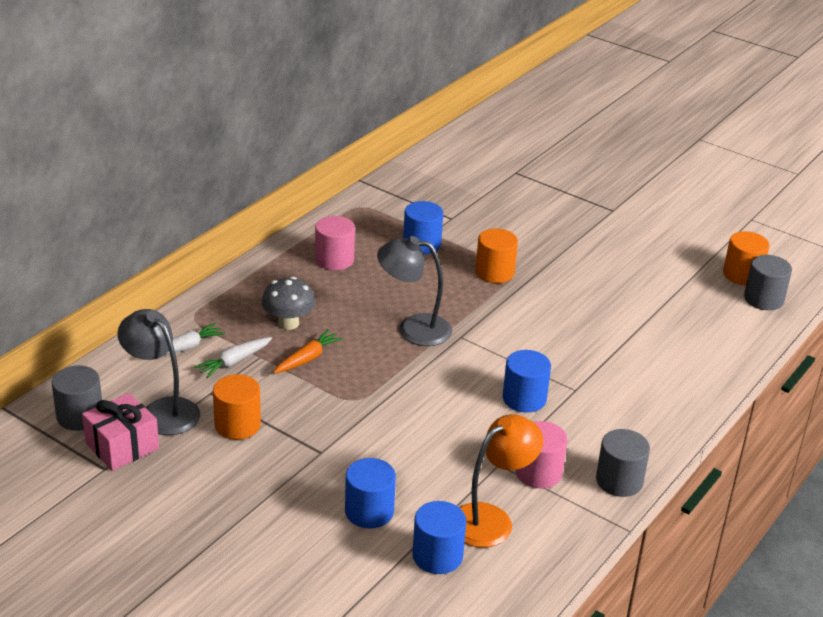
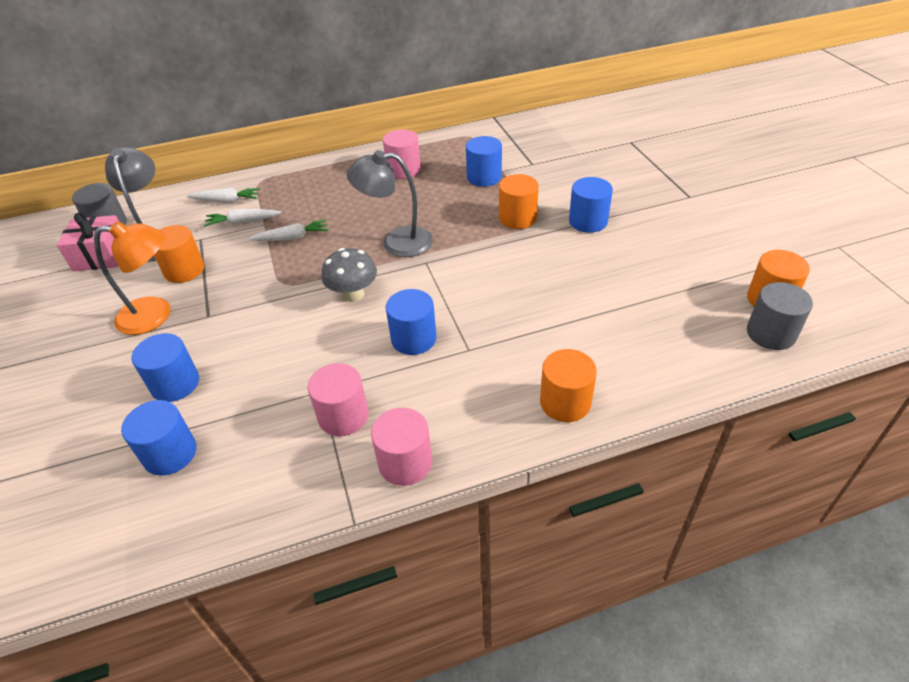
camera: 40 degrees right, 10 degrees up
grey mushroom [262,277,315,330] -> grey mushroom moved to [321,248,377,302]
orange carrot [273,330,343,374] -> white carrot [249,219,328,241]
grey lamp [377,236,452,346] -> grey lamp turned 45 degrees counterclockwise [347,150,433,257]
orange lamp [459,414,543,547] -> orange lamp moved to [94,221,171,335]
grey cylinder [596,429,650,497] -> pink cylinder [371,408,432,486]
none -> orange cylinder [540,349,597,422]
none -> blue cylinder [569,177,613,233]

